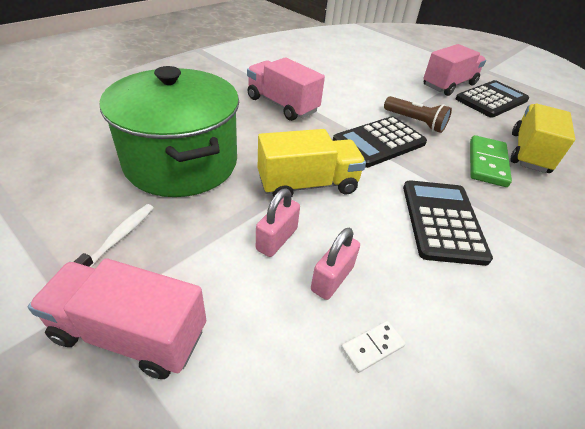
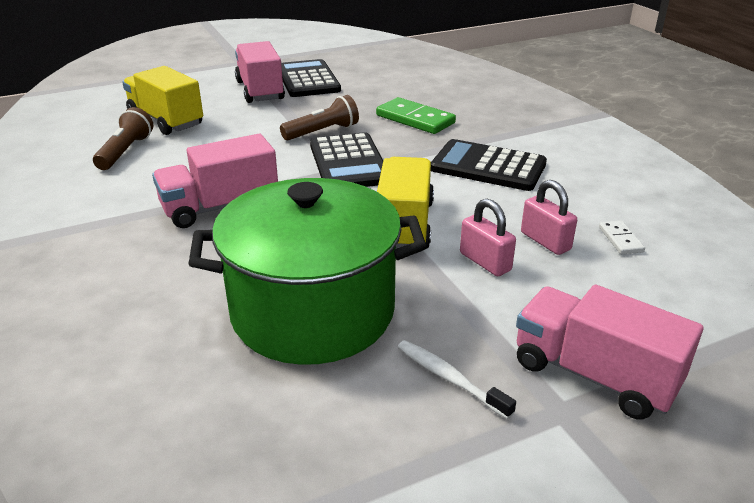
camera: 65 degrees left, 10 degrees down
pink truck [28,258,206,379] -> pink truck turned 90 degrees clockwise [516,285,703,420]
yellow truck [510,104,575,173] -> yellow truck moved to [122,66,203,135]
none -> brown flashlight [93,107,153,170]

